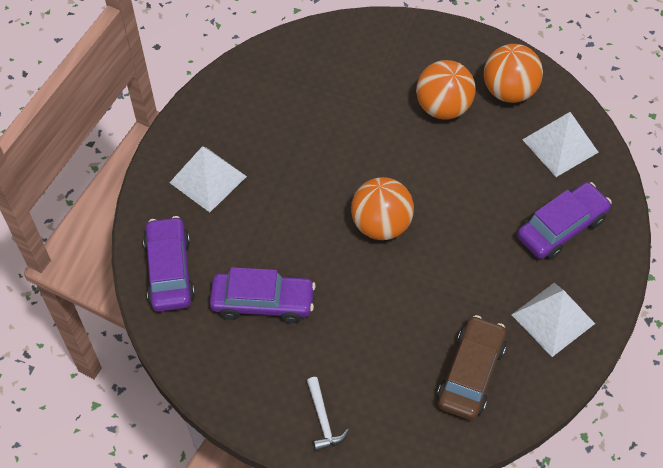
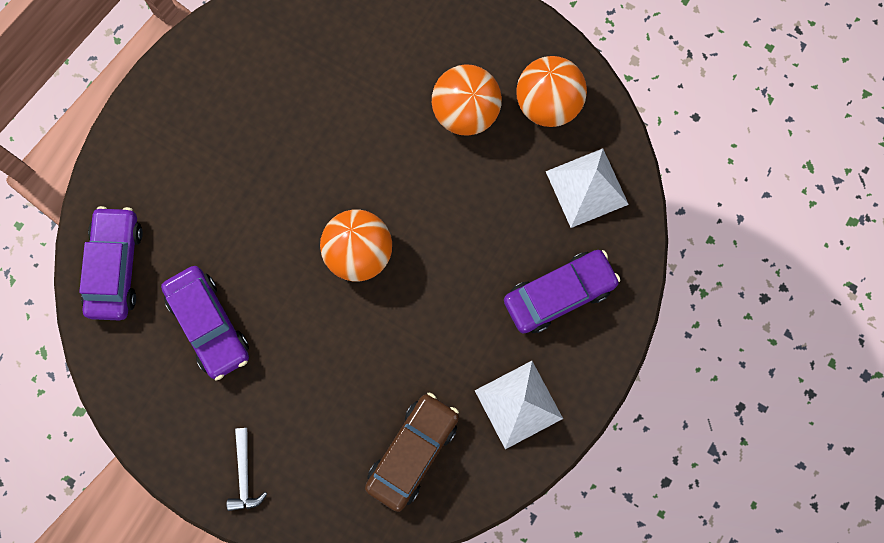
camera: 10 degrees right, 20 degrees up
white pyramid [170,146,247,212] -> none
purple car [210,267,316,323] -> purple car turned 45 degrees clockwise [161,266,249,381]

